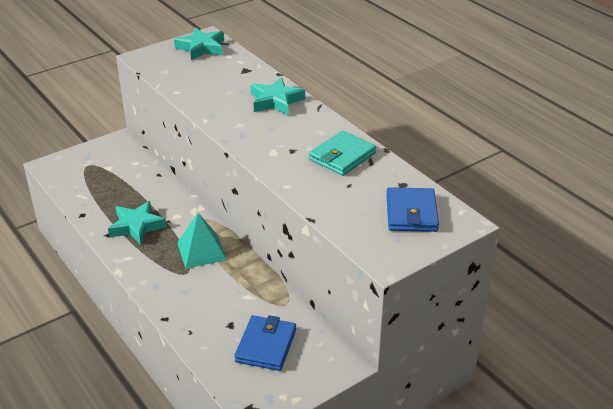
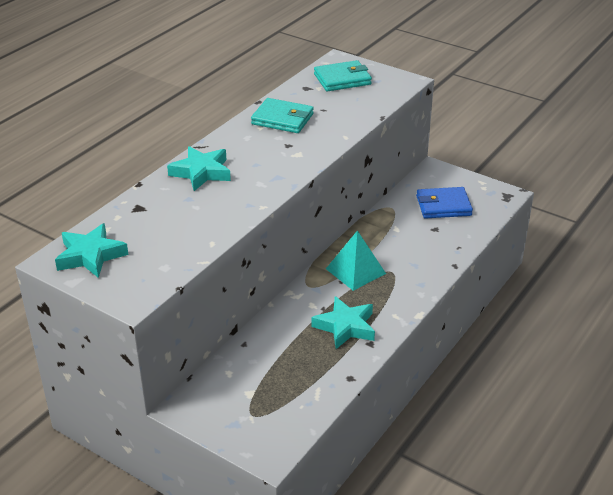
camera: 110 degrees left, 0 degrees up
blue wallet [386,187,439,232] -> turquoise wallet [314,60,372,91]

